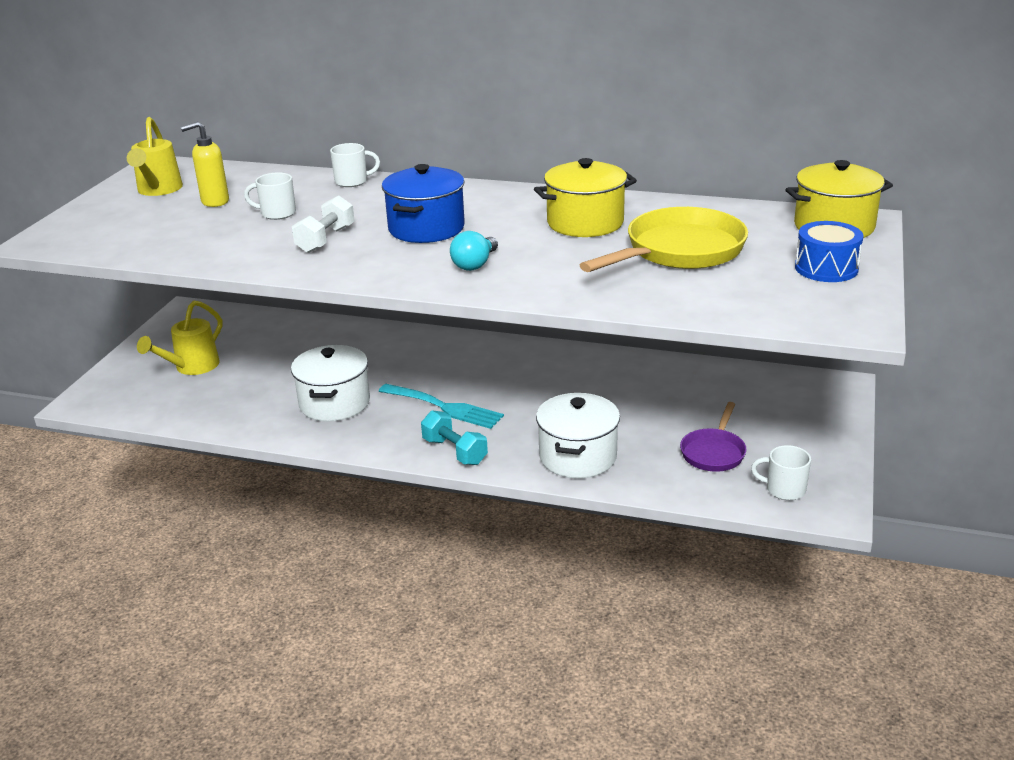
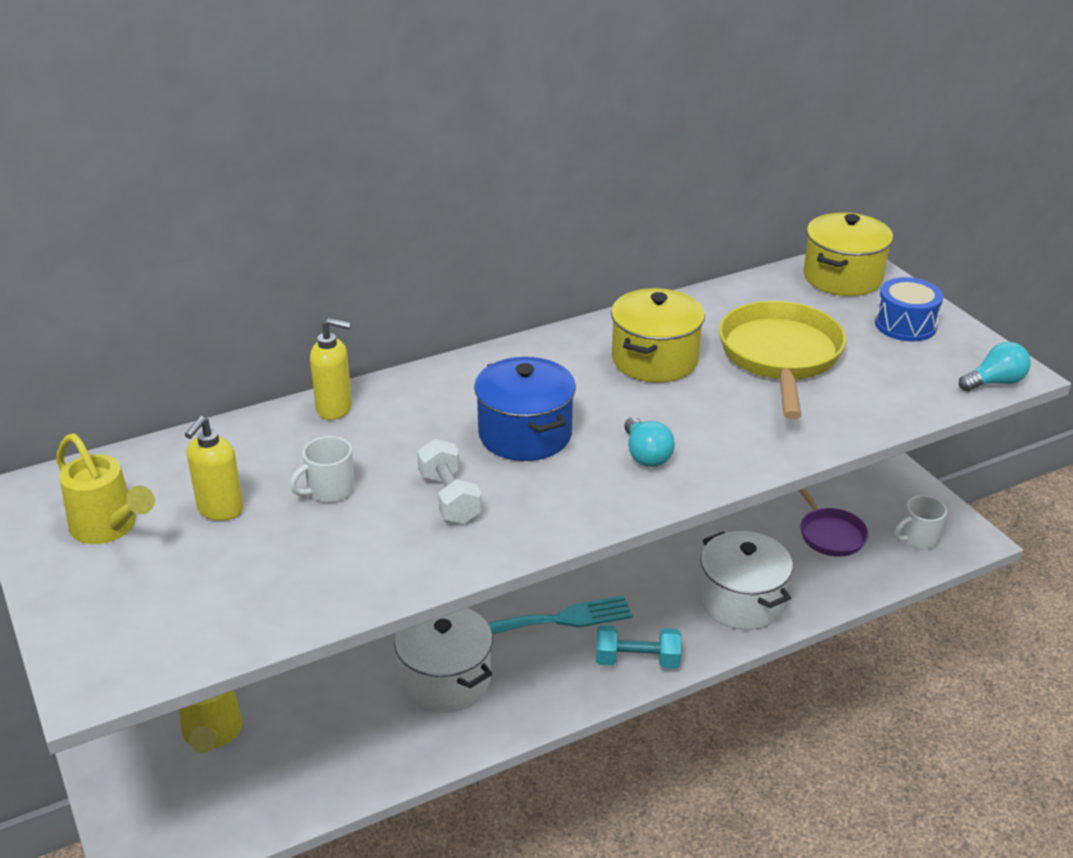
camera: 45 degrees left, 5 degrees up
white mug [330,143,380,187] -> yellow soap dispenser [310,318,352,420]
none -> turquoise light bulb [959,342,1031,392]

